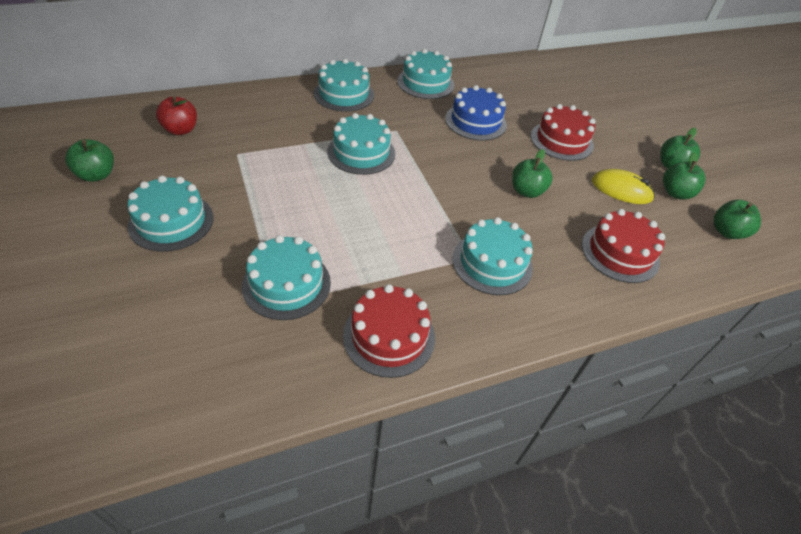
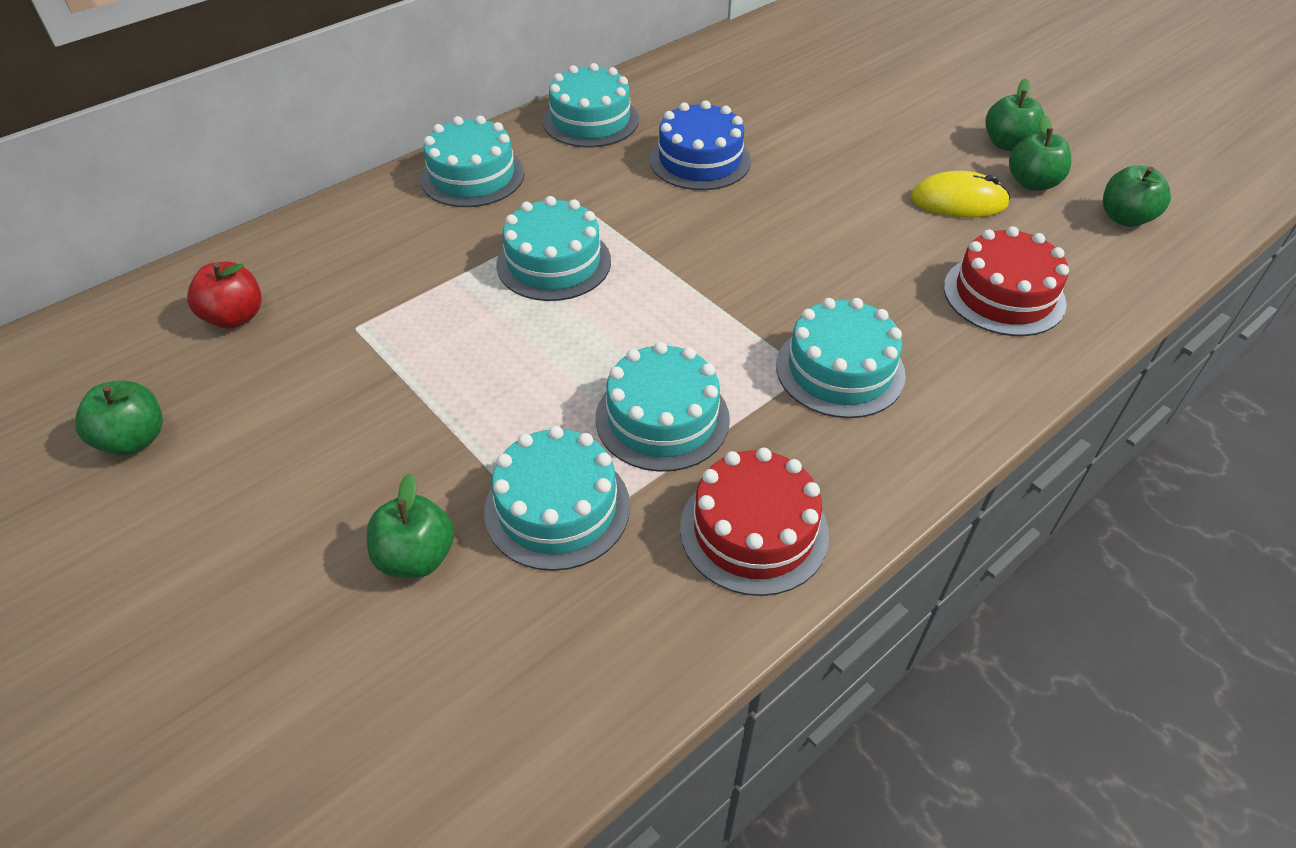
camera: 15 degrees left, 0 degrees up
turquoise cake [127,176,214,252] -> turquoise cake moved to [596,342,730,472]
green apple [512,149,553,198] -> green apple moved to [367,473,454,578]
red cake [531,104,596,161] -> none

